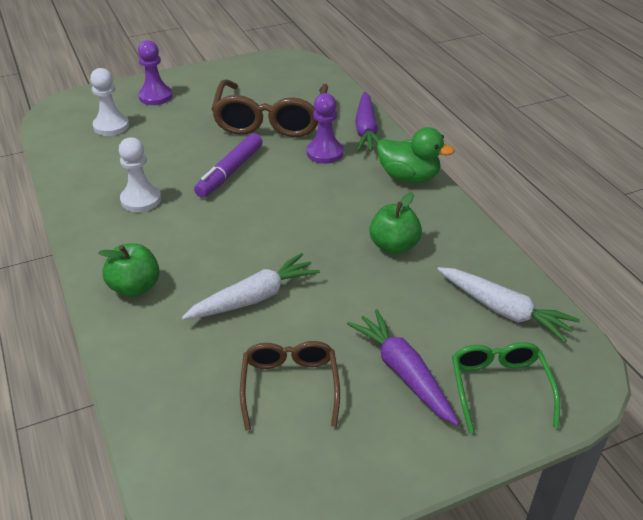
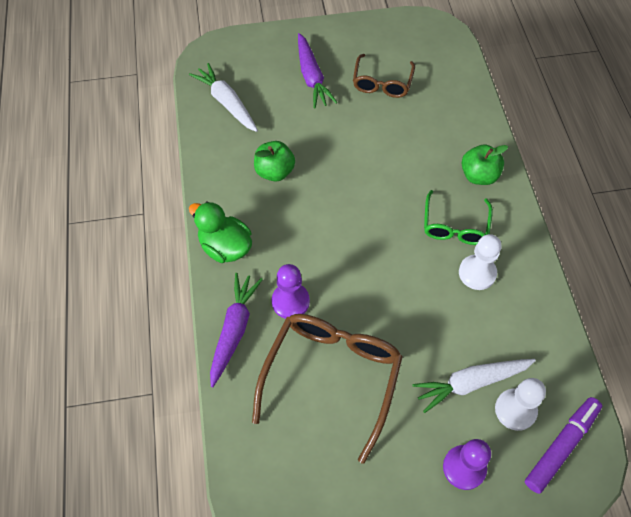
camera: 165 degrees left, 20 degrees up
white carrot [182,253,320,320] -> white carrot moved to [413,359,536,413]
purple marker [194,133,262,198] -> purple marker moved to [525,397,602,494]
green glasses [452,342,560,433] -> green glasses moved to [424,190,493,245]

